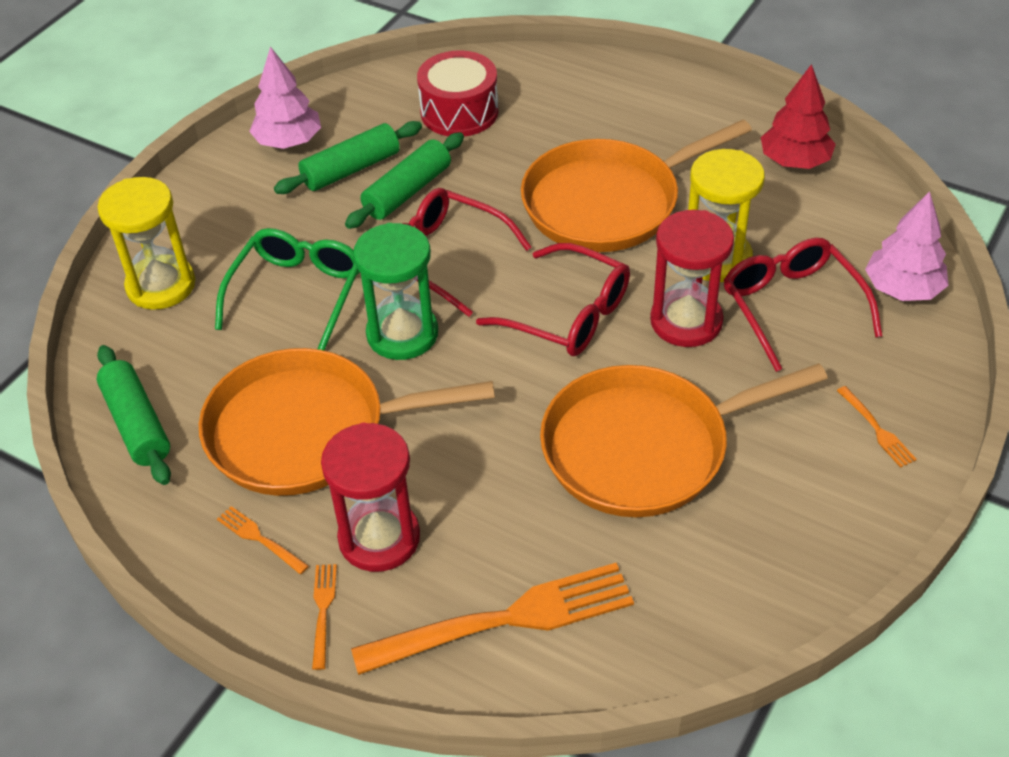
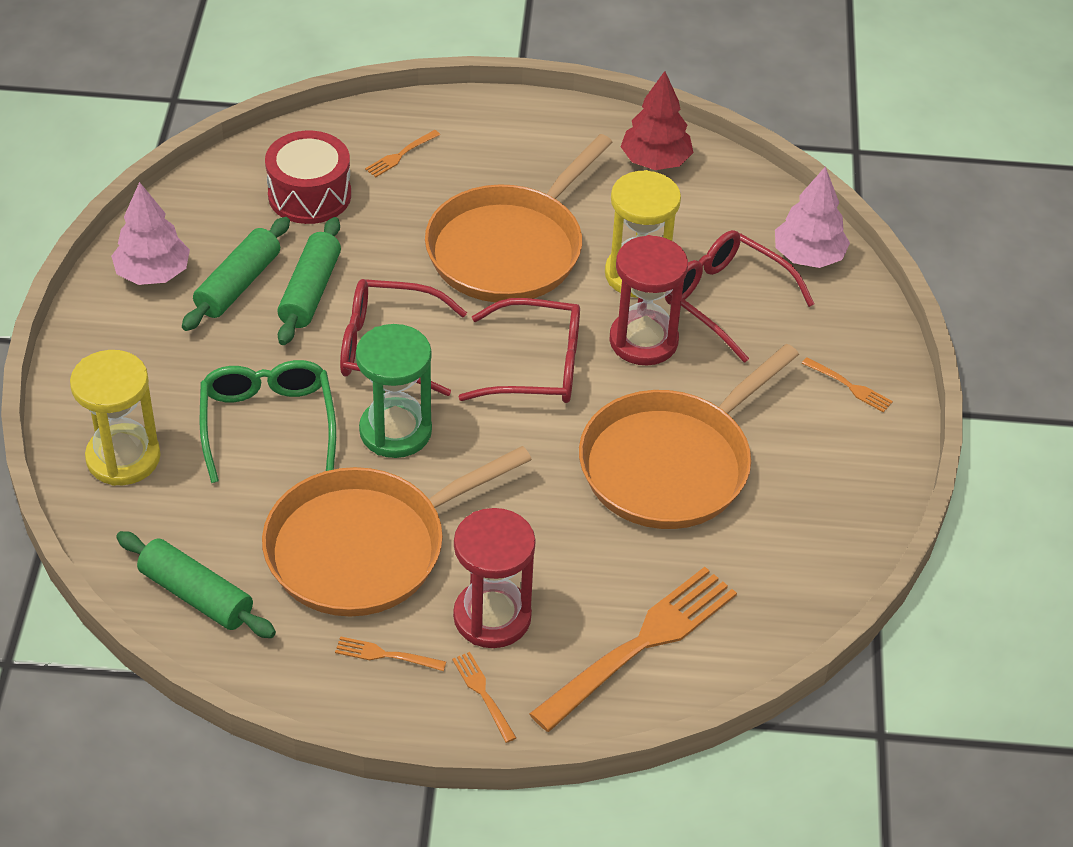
camera: 30 degrees left, 0 degrees up
none -> orange fork [365,130,440,177]

